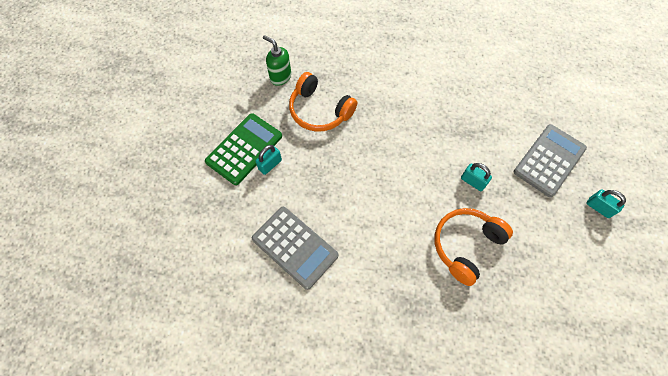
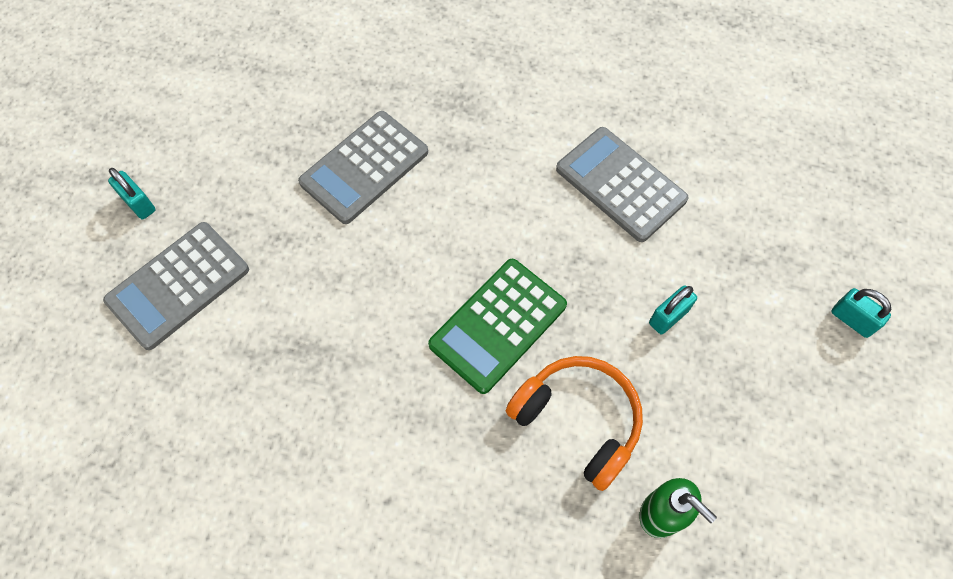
camera: 175 degrees left, 0 degrees up
green calculator [205,113,282,185] -> green calculator moved to [428,259,567,394]
orange headphones [434,208,513,286] -> grey calculator [298,111,428,224]
turquoise padlock [461,163,492,191] -> turquoise padlock moved to [831,288,891,338]

